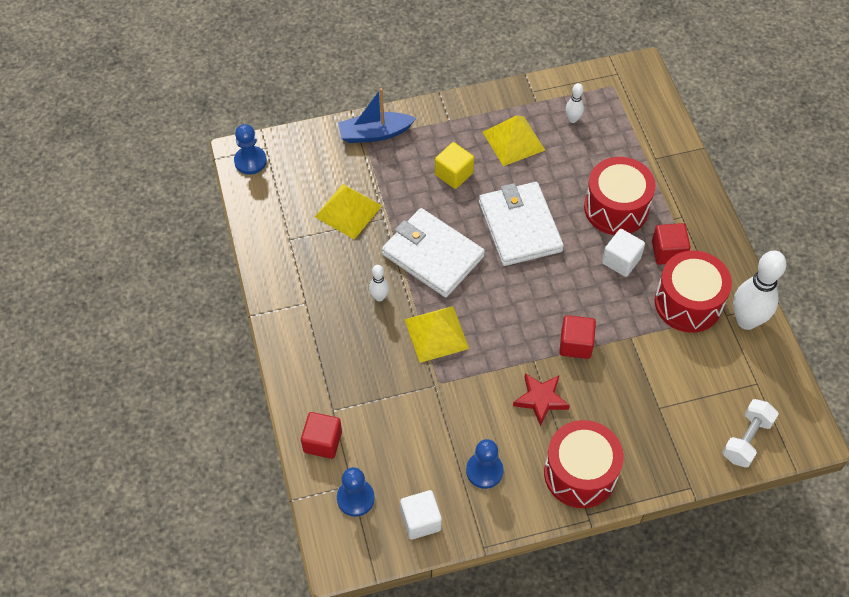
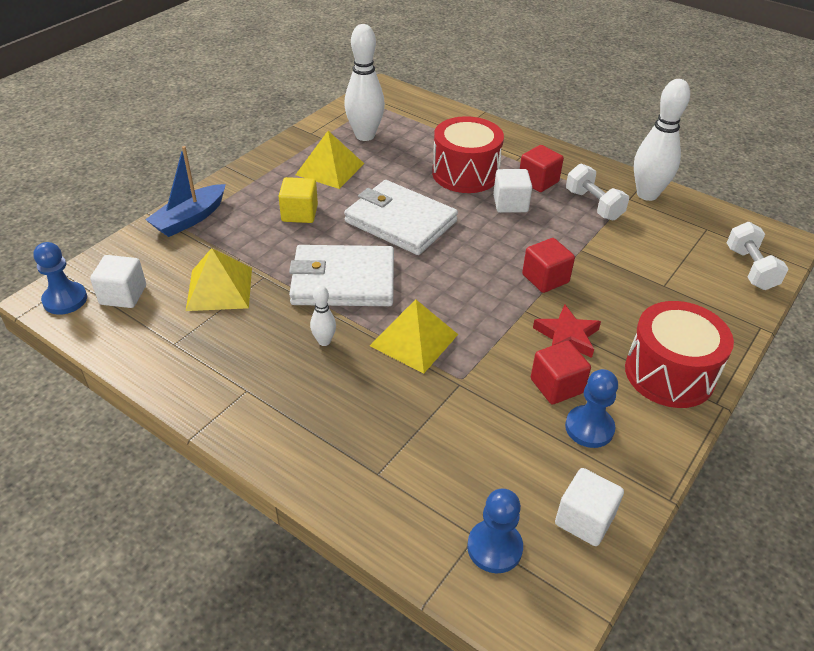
camera: 40 degrees left, 15 degrees down
red cube [301,412,342,459] -> red cube moved to [531,341,591,405]
white bowling pin [565,83,584,123] -> white bowling pin [344,24,385,141], size x2.09
red drum [655,251,732,333] -> white dumbbell [566,164,629,220]
none -> white cube [90,255,146,308]

